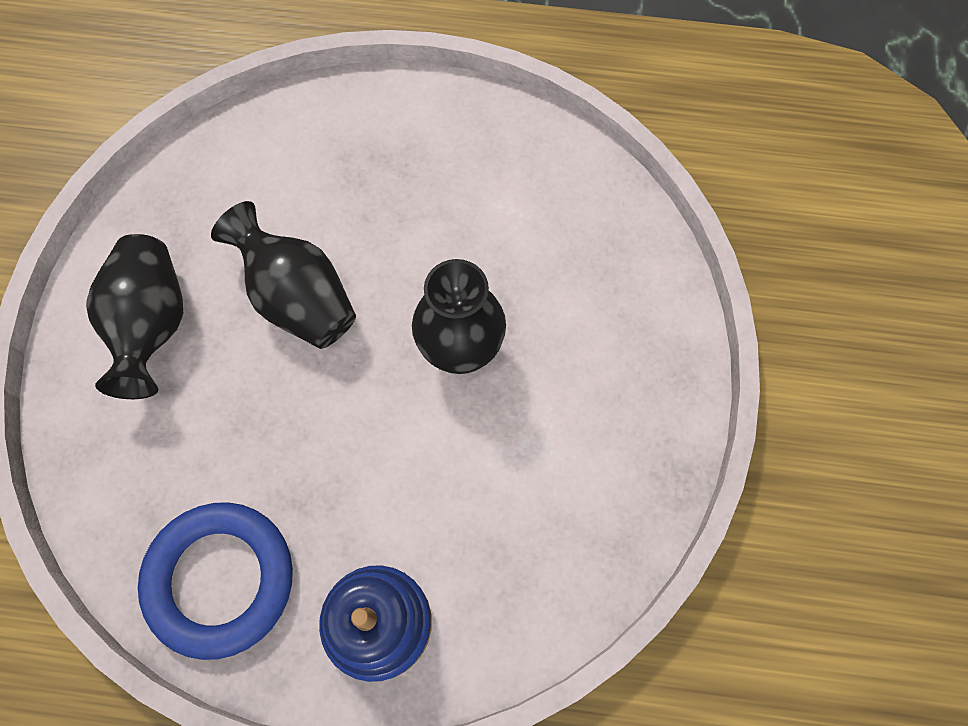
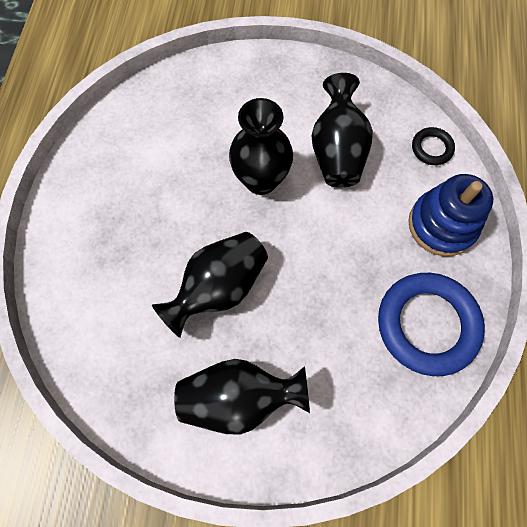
camera: 90 degrees left, 0 degrees up
none -> black vase [311,73,373,187]
none -> black ring [412,127,455,165]

